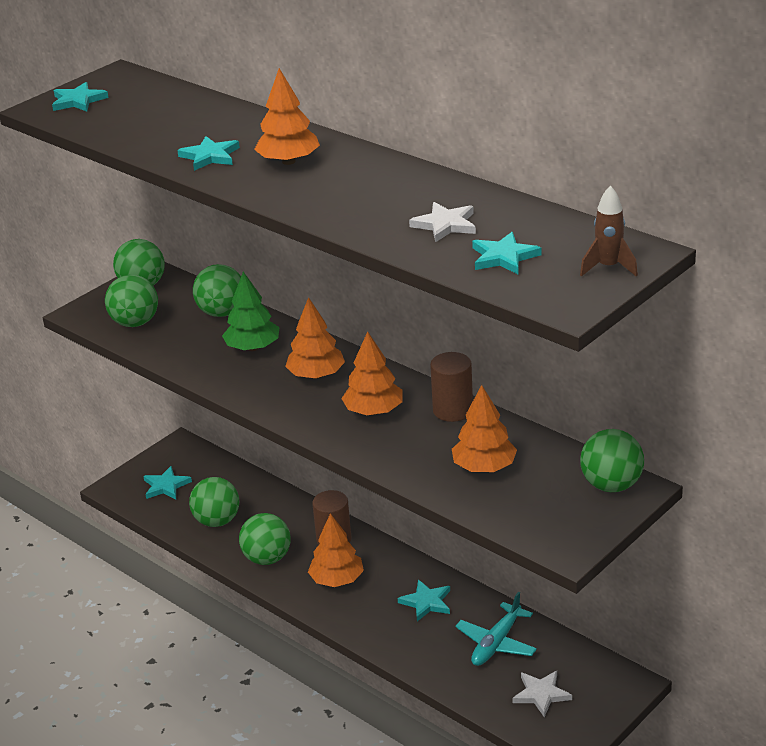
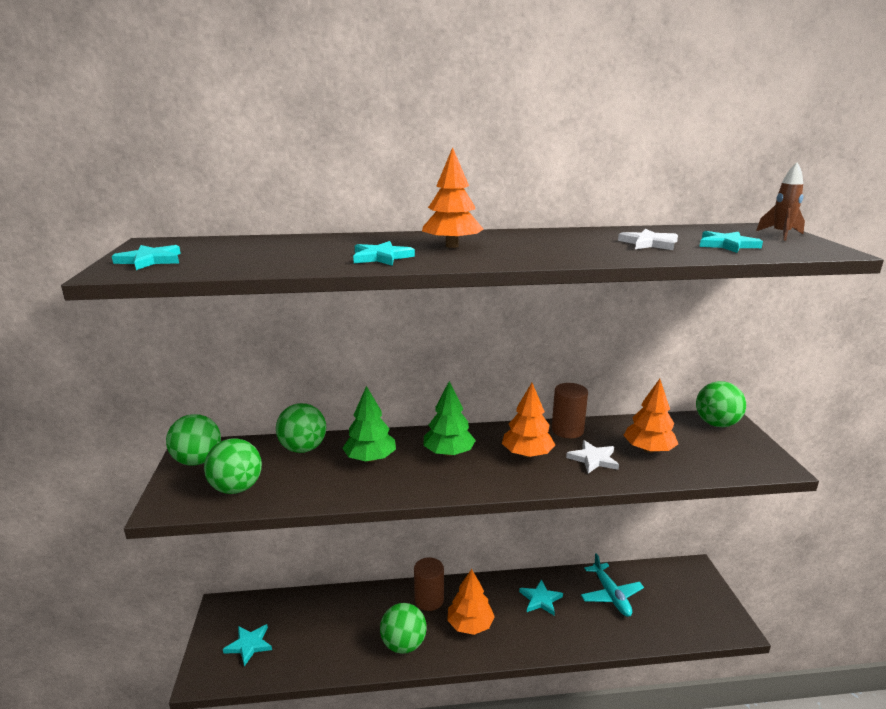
camera: 50 degrees left, 10 degrees down
green ball [189,477,239,527] -> none
orange tree [285,297,345,379] -> green tree [423,381,476,456]
white star [512,671,572,717] -> white star moved to [566,440,619,473]

